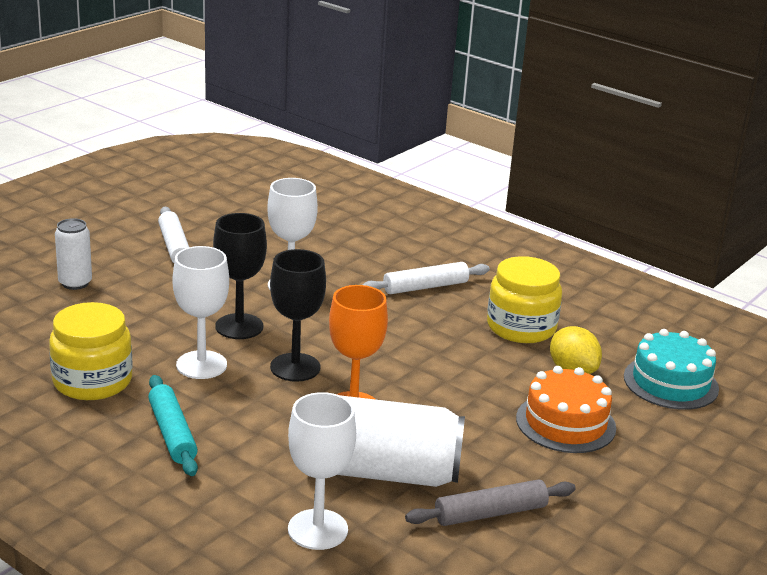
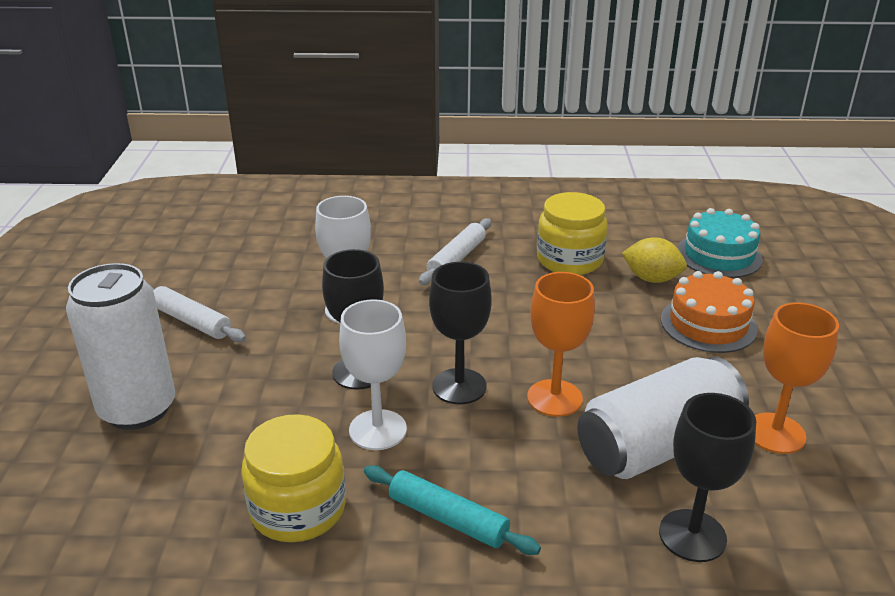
camera: 35 degrees left, 5 degrees up
white can [55,218,92,290] -> white can [66,263,175,430], size x1.90
white goblet [288,392,356,550] -> black goblet [659,393,756,562]
grey rolling pin [405,480,576,526] -> orange goblet [755,302,839,454]

